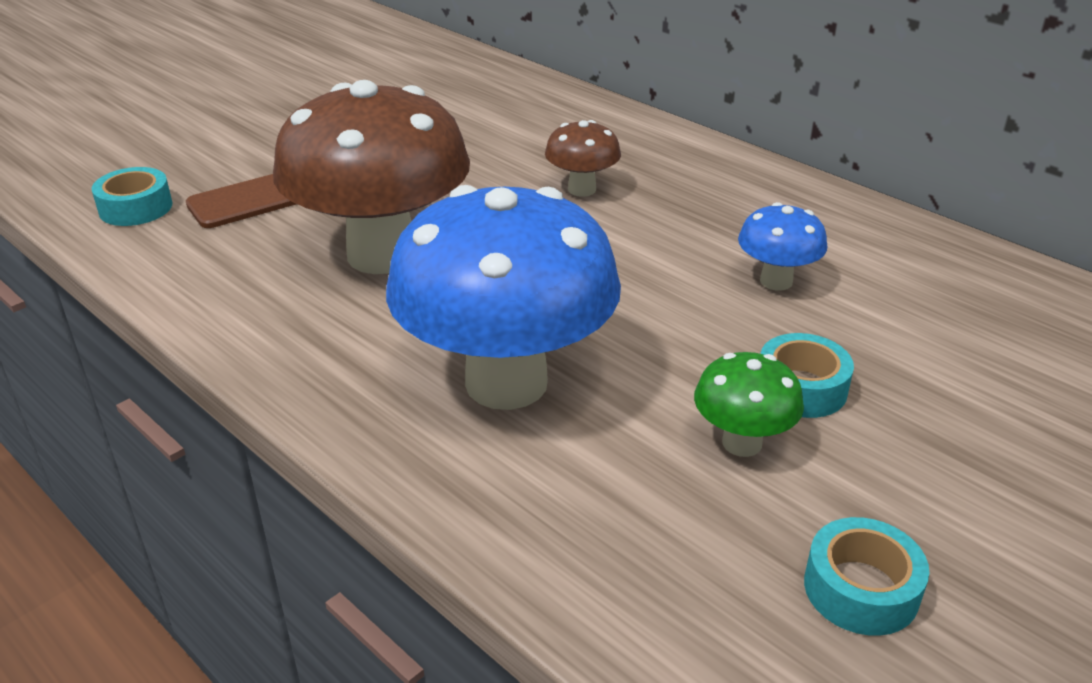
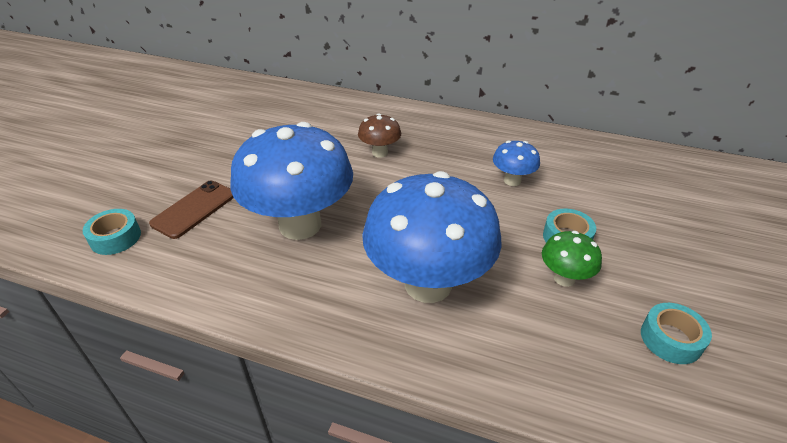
camera: 25 degrees left, 5 degrees up
brown mushroom [273,80,470,274] -> blue mushroom [230,122,353,240]

